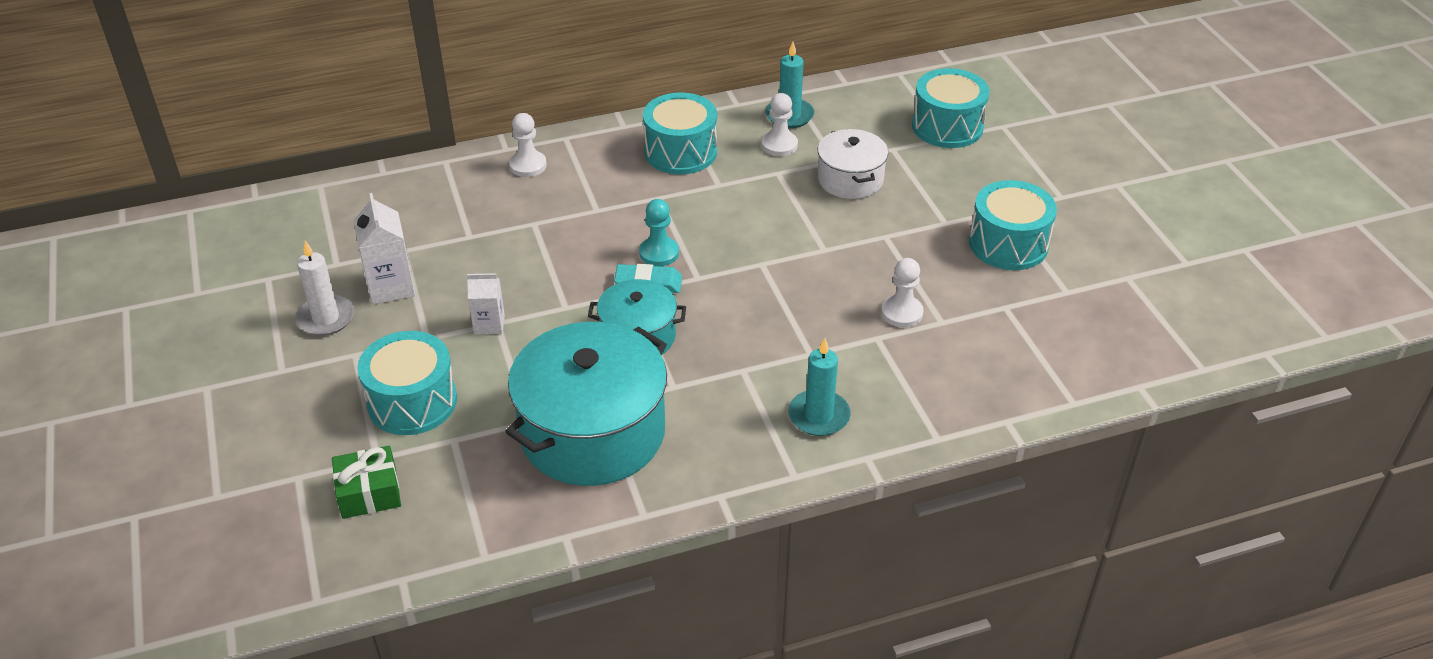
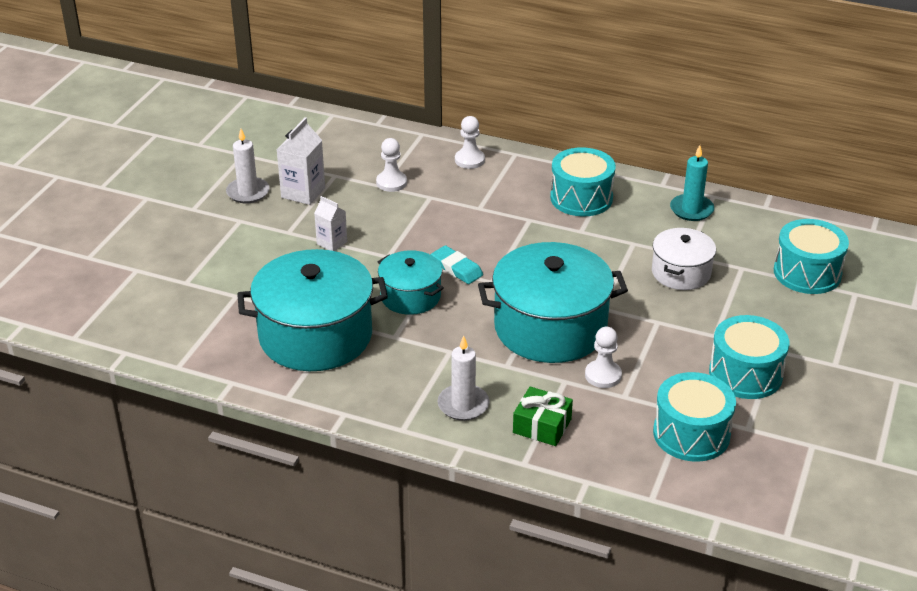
camera: 40 degrees right, 5 degrees down
green gift [332,446,401,519] -> green gift moved to [513,386,573,446]
turquoise drum [357,331,457,435] -> turquoise drum moved to [653,372,736,462]
turquoise pawn [639,199,679,266] -> none
white pawn [762,93,798,156] -> white pawn moved to [376,138,407,192]
turquoise candle [788,338,850,436] -> white candle [437,335,490,421]
none -> turquoise pot [478,242,628,363]

